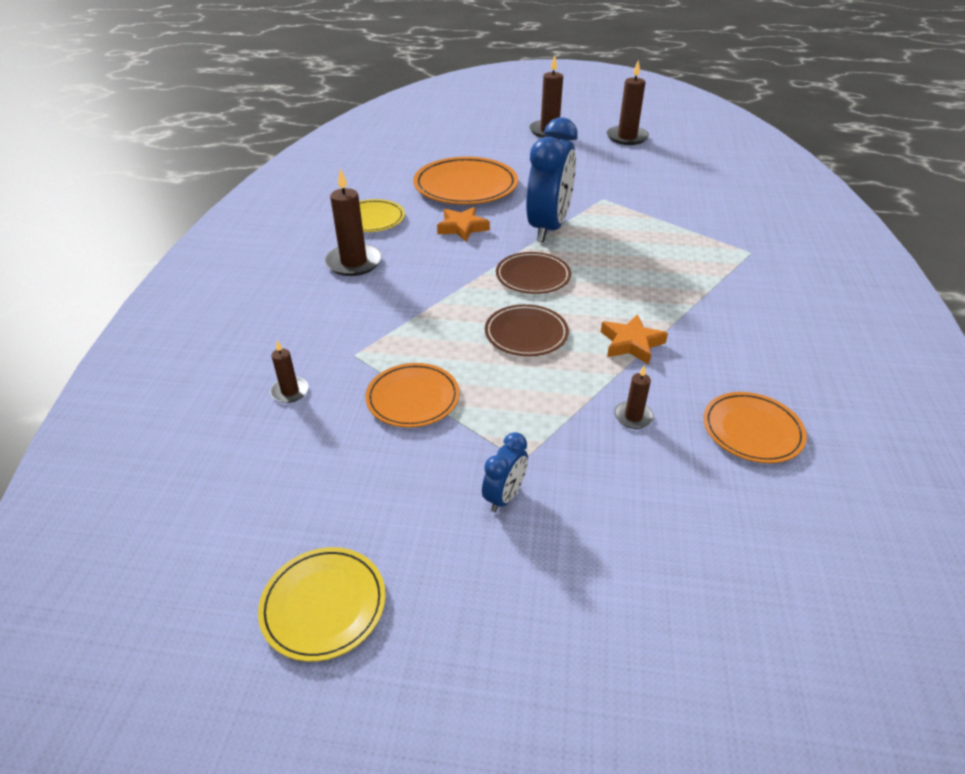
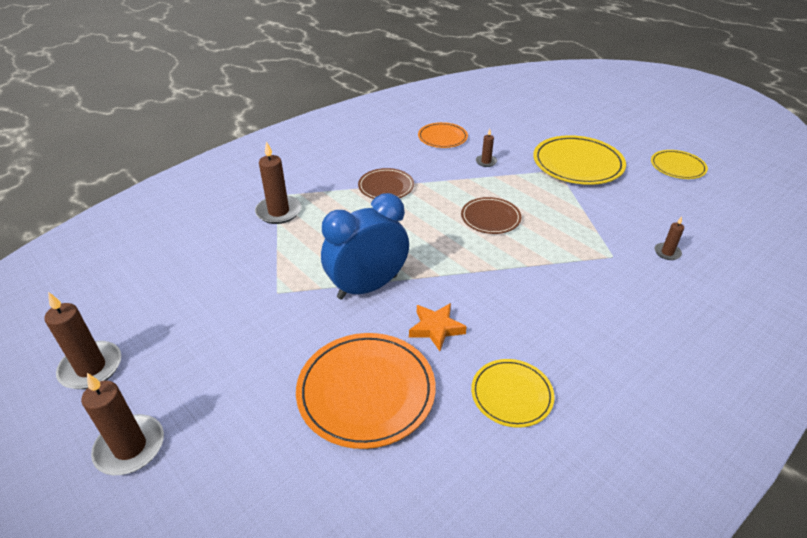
camera: 140 degrees left, 0 degrees up
brown candle [325,169,382,276] -> brown candle moved to [255,141,301,224]
orange plate [365,363,460,427] -> none
blue clock [482,432,528,512] -> yellow plate [533,135,626,185]
brown plate [496,252,571,294] -> brown plate moved to [358,168,414,199]
orange star [601,314,668,365] -> none

